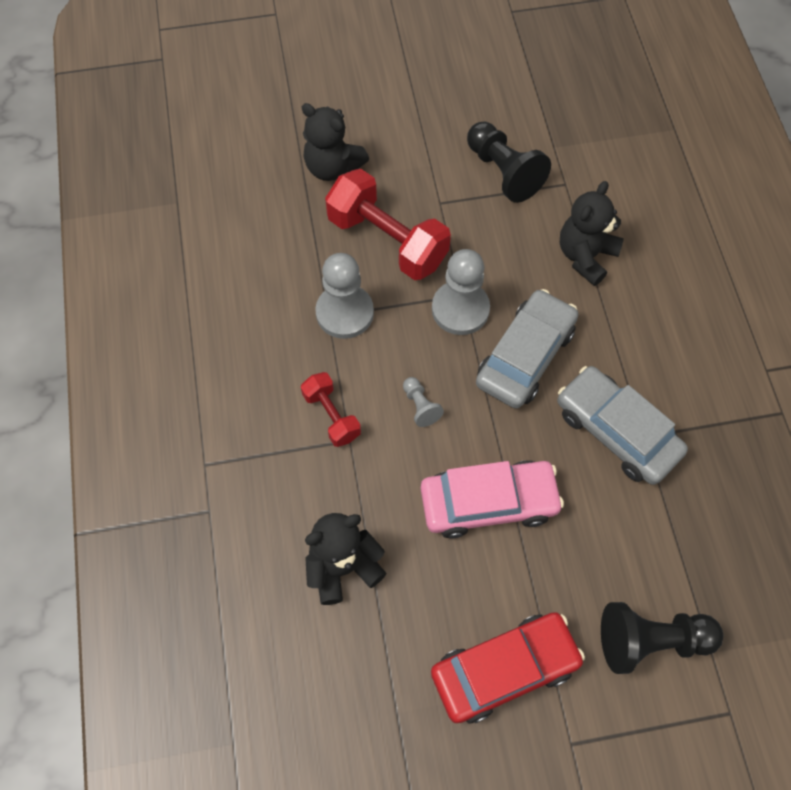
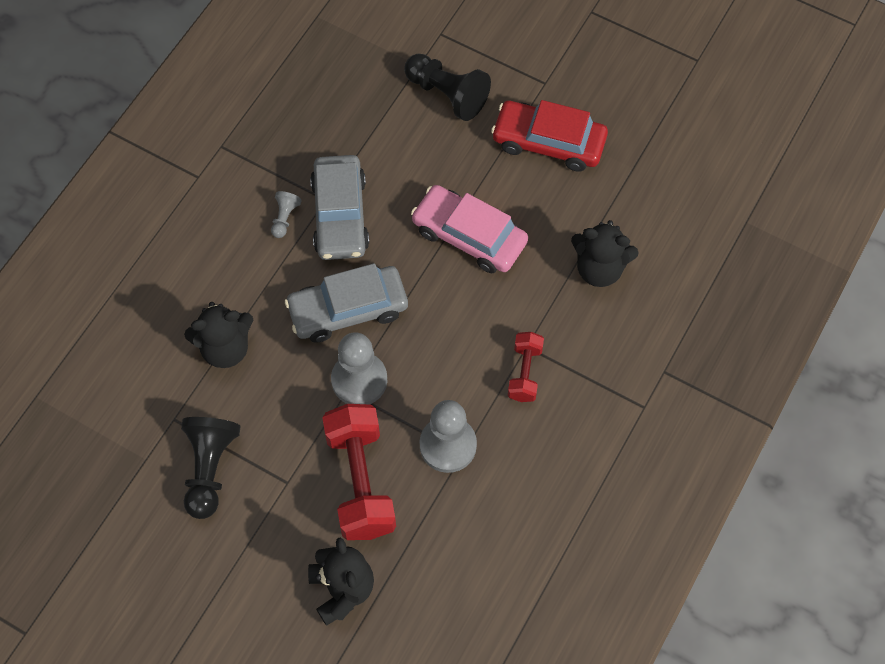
camera: 140 degrees left, 0 degrees up
grey pawn [403,377,444,427] -> grey pawn moved to [271,191,302,238]

